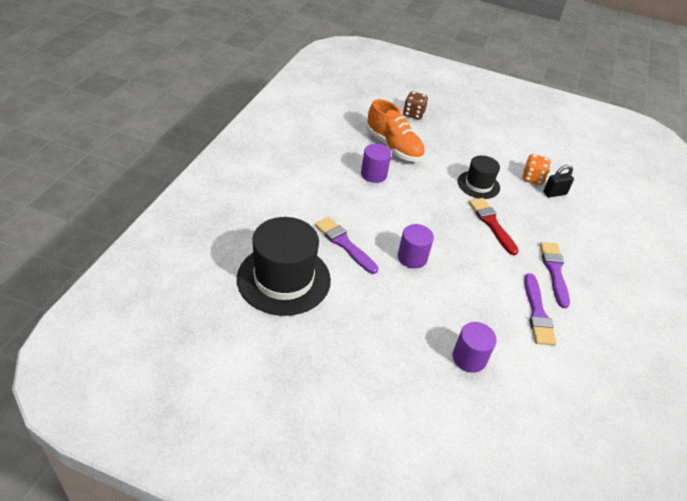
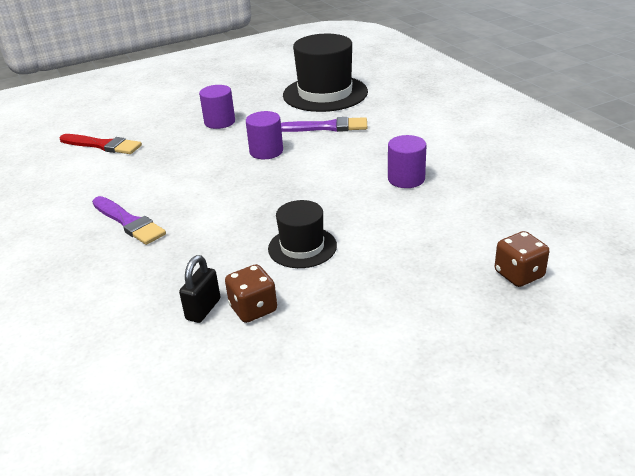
camera: 140 degrees right, 10 degrees down
orange shoe [366,99,425,162] -> none
purple cylinder [453,322,497,373] -> purple cylinder moved to [199,85,235,129]
red brush [469,198,519,255] -> red brush moved to [60,134,142,154]
orange dice [522,154,551,185] -> brown dice [225,264,277,323]
purple brush [524,273,557,345] -> none

